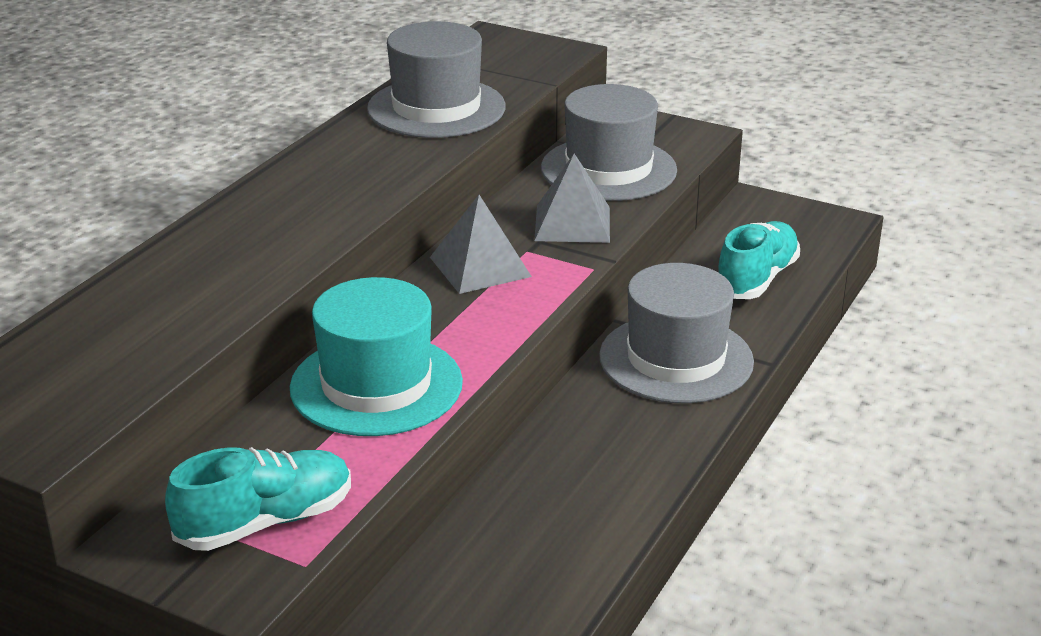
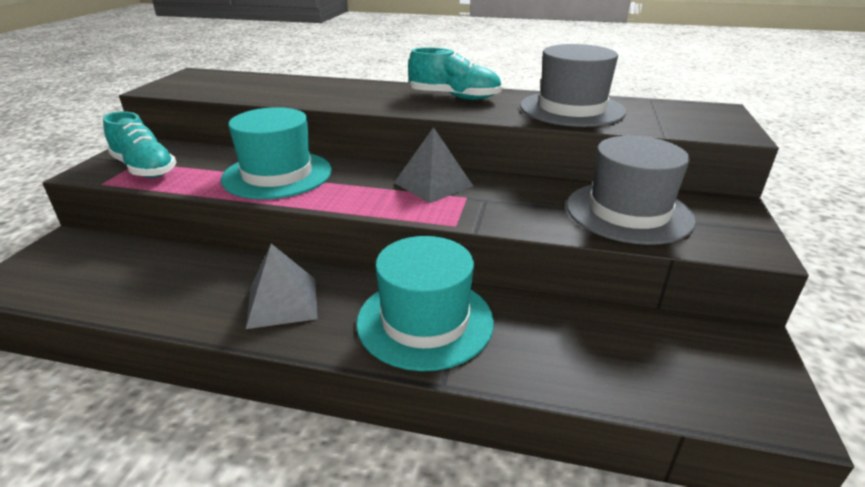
camera: 75 degrees right, 0 degrees up
grey pyramid [534,153,610,243] -> grey pyramid moved to [246,244,318,329]
grey hat [599,263,754,403] -> turquoise hat [356,236,494,371]
turquoise shoe [718,221,800,299] -> turquoise shoe moved to [408,48,502,100]

